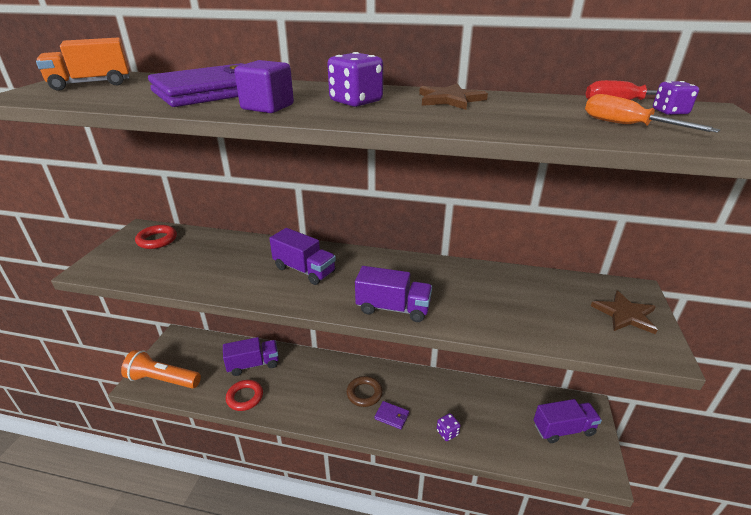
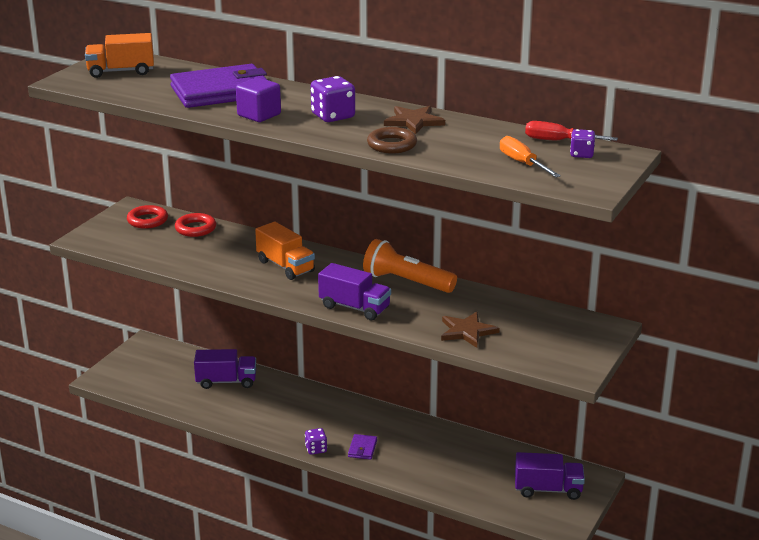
camera: 15 degrees right, 5 degrees down
orange flashlight [121,350,201,389] -> orange flashlight moved to [363,239,457,293]
red ring [226,380,263,411] -> red ring moved to [175,213,216,237]
purple truck [269,228,336,285] -> orange truck [255,222,315,280]
brown ring [346,376,383,407] -> brown ring moved to [367,127,417,154]
purple wallet [375,401,409,429] -> purple wallet turned 60 degrees clockwise [348,434,377,460]
purple dice [437,413,461,441] -> purple dice moved to [305,428,327,455]
brown star [591,291,658,334] -> brown star moved to [441,312,500,348]

